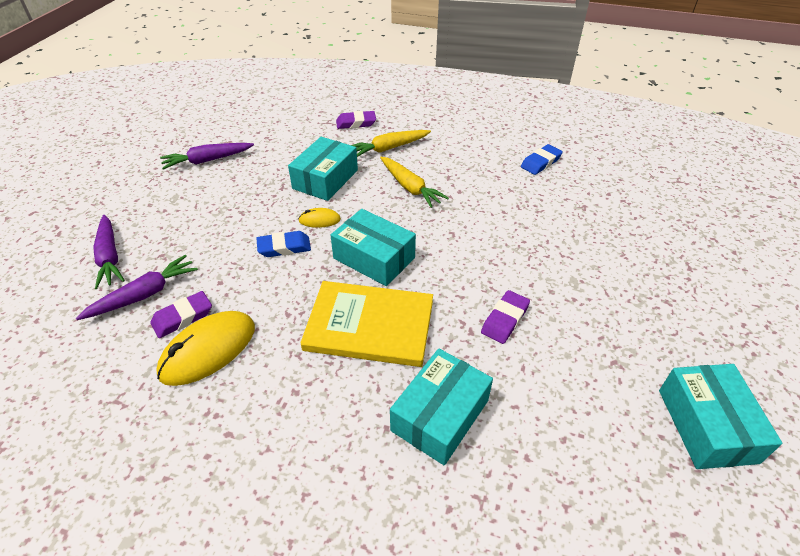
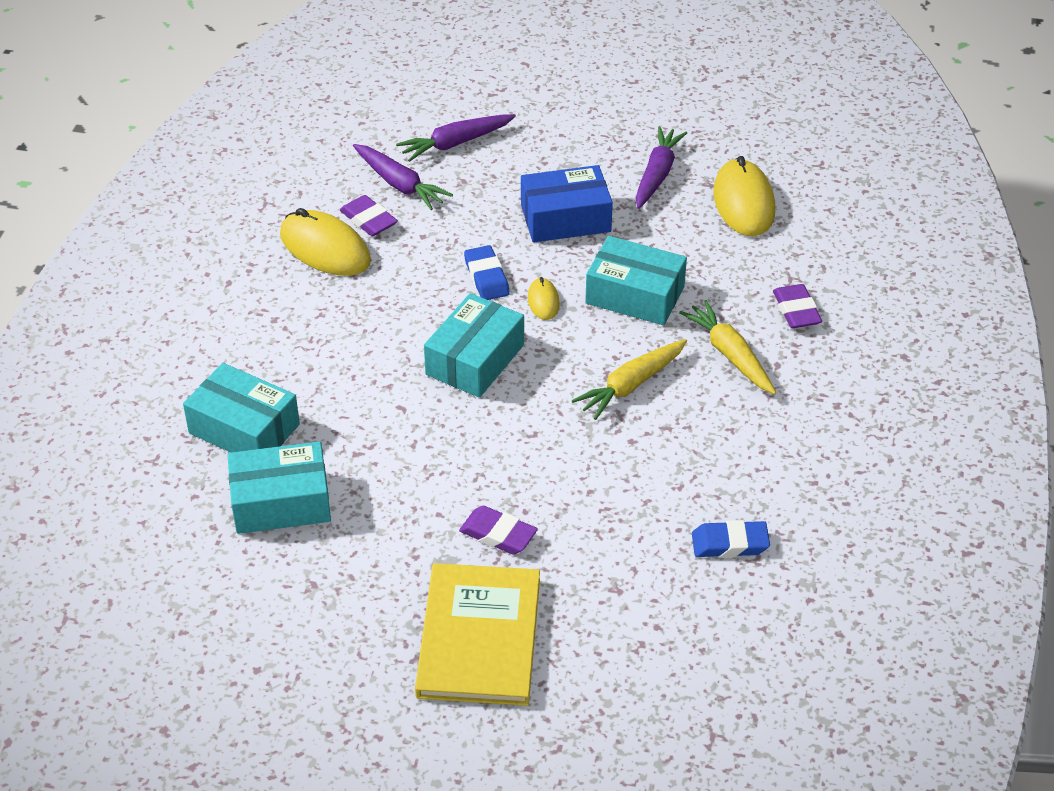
camera: 85 degrees right, 0 degrees up
purple carrot [160,143,254,170] -> purple carrot turned 45 degrees clockwise [636,126,687,209]
yellow book [300,281,433,367] -> yellow book moved to [415,563,540,706]
purple eraser [481,290,530,344] -> purple eraser moved to [459,506,538,555]
blue eraser [521,144,563,175] -> blue eraser turned 45 degrees counterclockwise [692,520,770,558]
turquoise box [659,364,782,469] -> turquoise box moved to [227,441,331,534]
none -> blue box [521,165,613,242]
none -> yellow mouse [713,156,775,236]

